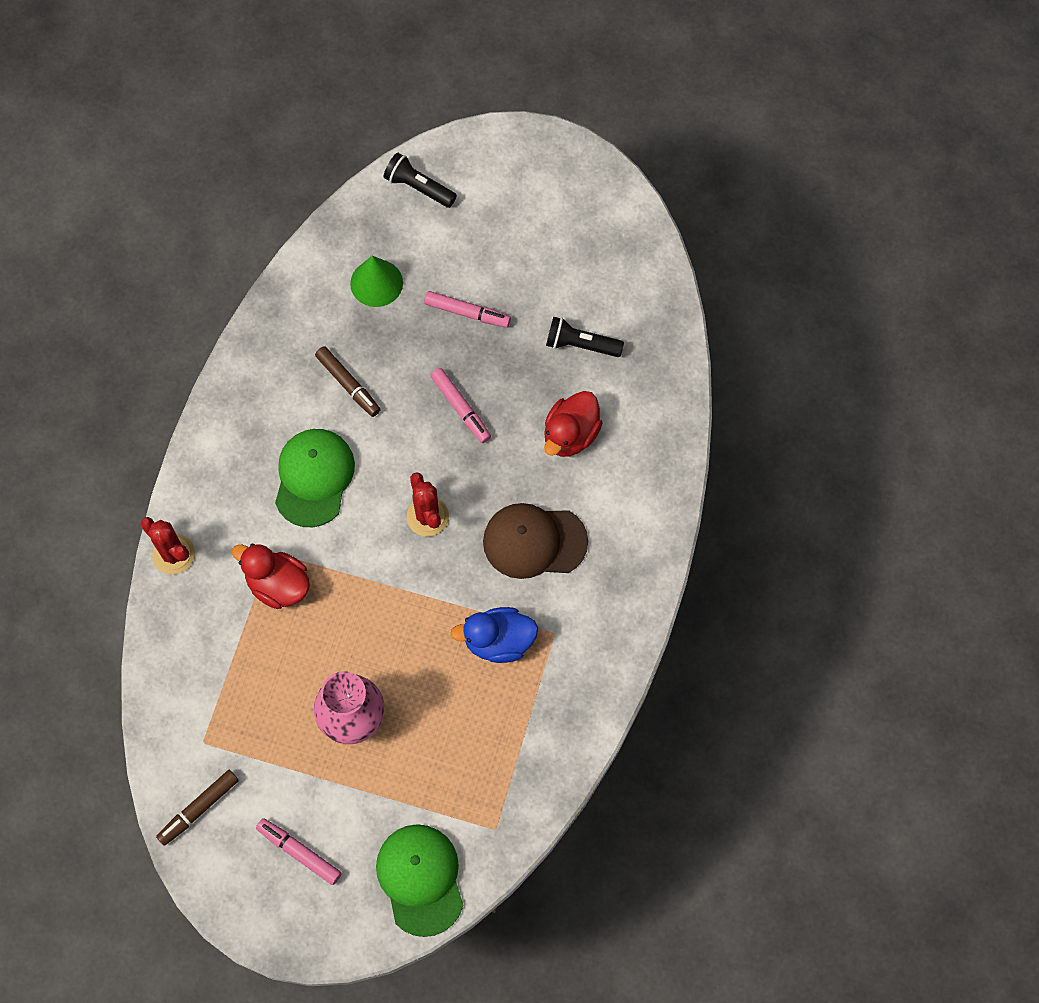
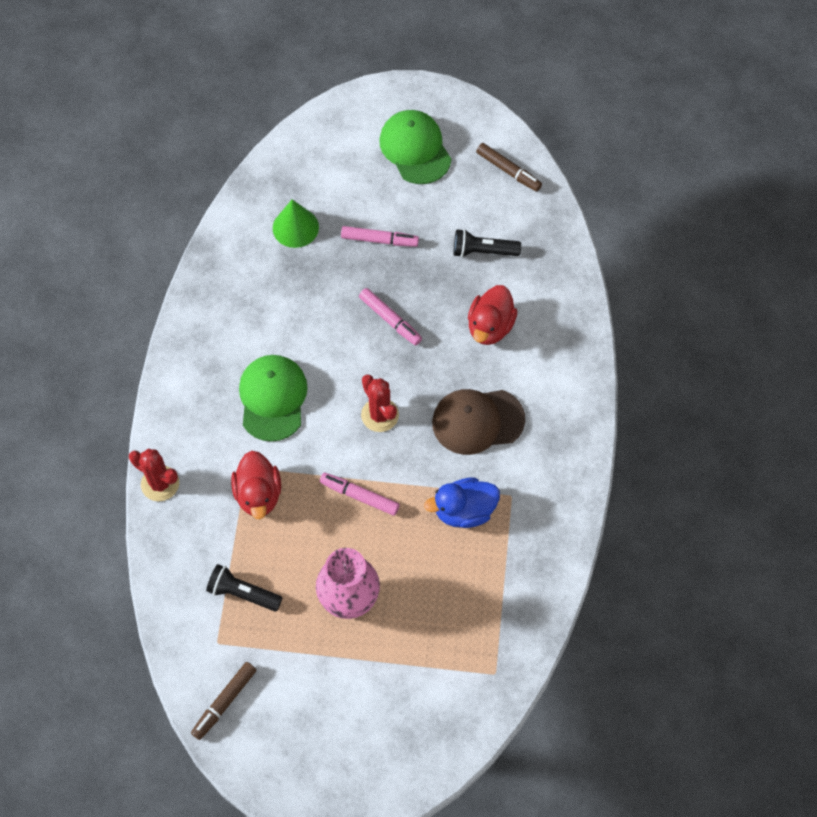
camera: 10 degrees left, 5 degrees down
red duck [232,544,310,609] -> red duck turned 120 degrees counterclockwise [231,451,281,519]
pink marker [256,818,342,885] -> pink marker moved to [320,473,400,516]
brown marker [315,346,381,417] -> brown marker moved to [476,143,542,192]
green cap [376,824,463,937] -> green cap moved to [379,110,451,184]
black flashlight [384,153,457,208] -> black flashlight moved to [206,564,282,611]

